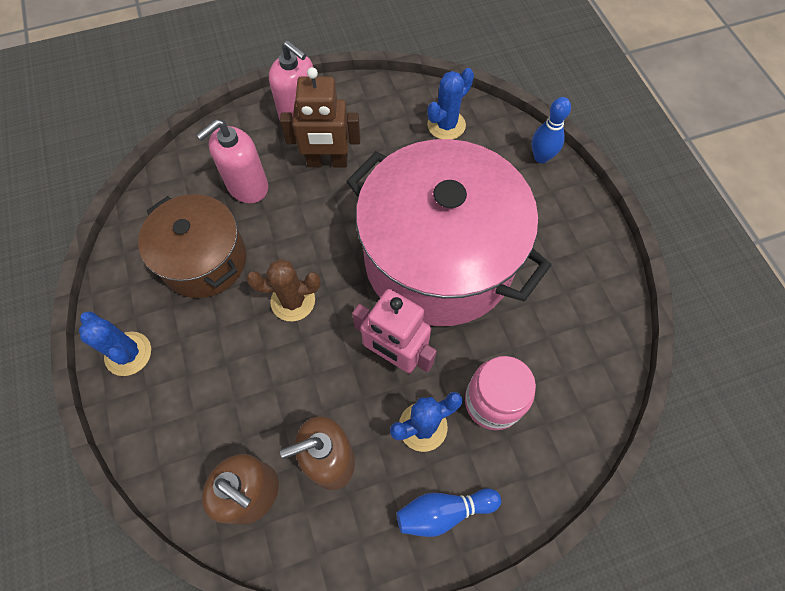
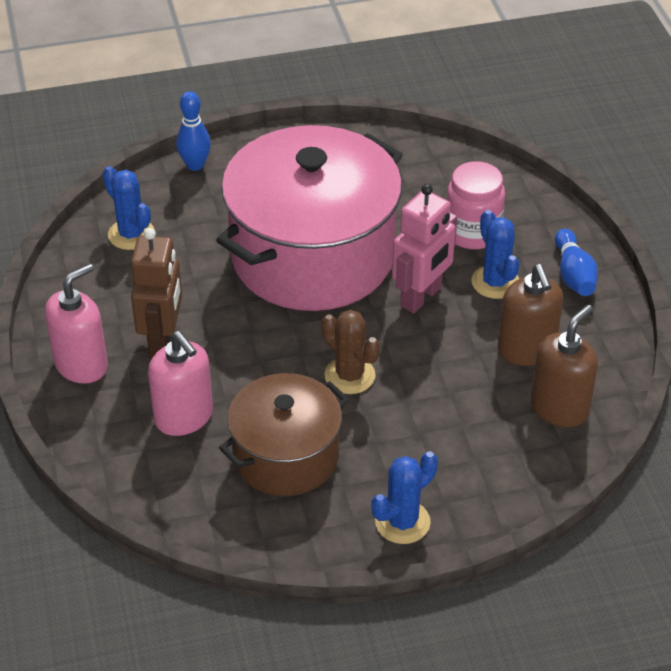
camera: 85 degrees left, 20 degrees down
brown cactus [246,259,320,321] -> brown cactus turned 45 degrees counterclockwise [321,310,380,394]

